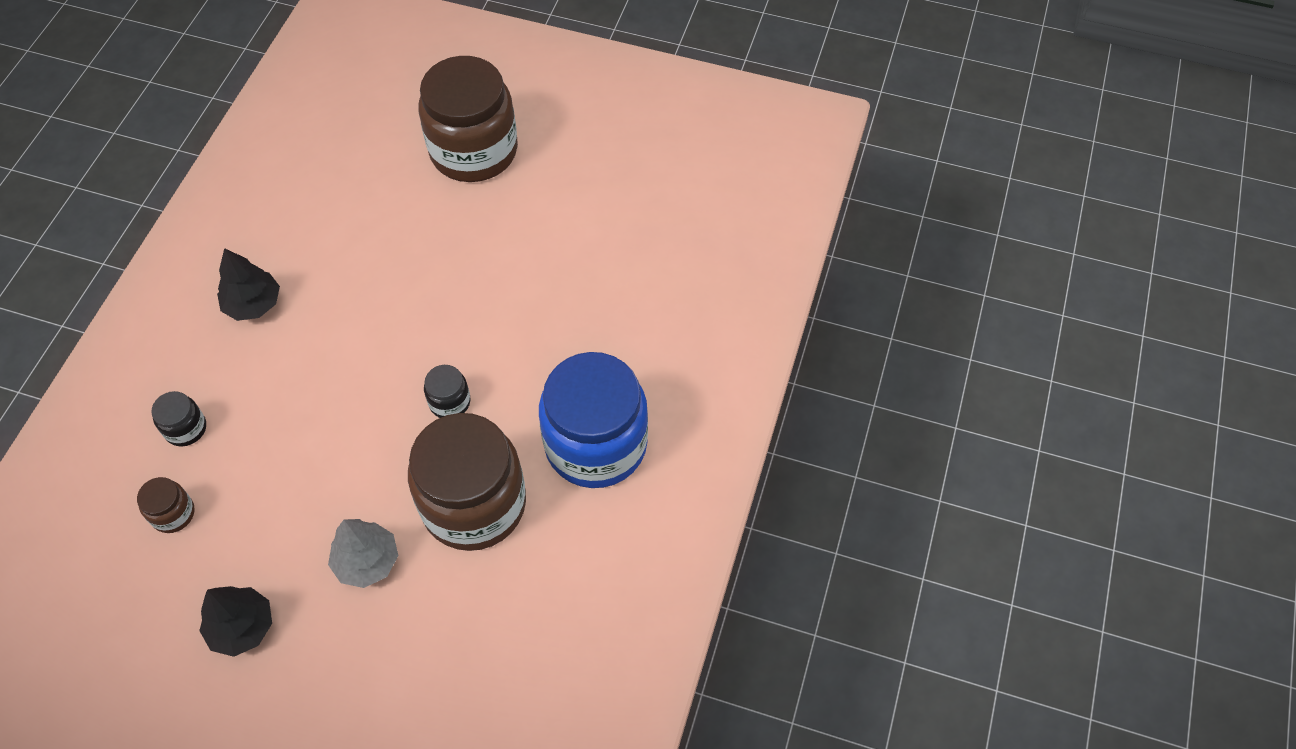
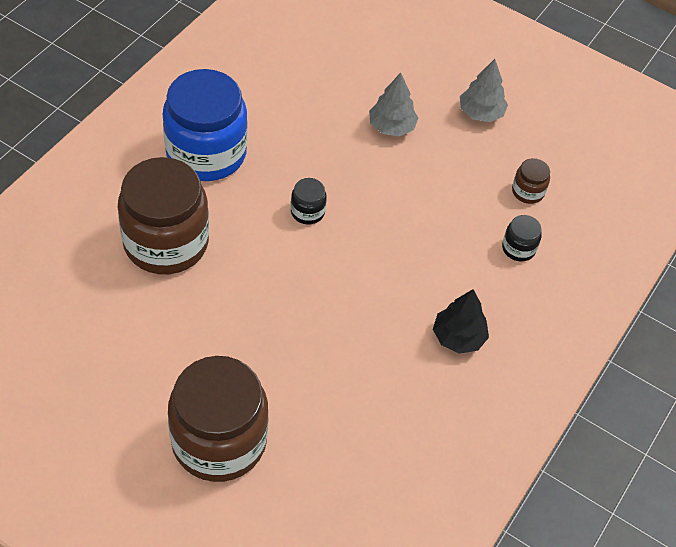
camera: 170 degrees left, 5 degrees down
black tree [199,586,272,657] -> grey tree [460,59,508,122]
brown jar [408,413,526,551] -> brown jar moved to [118,157,209,274]

